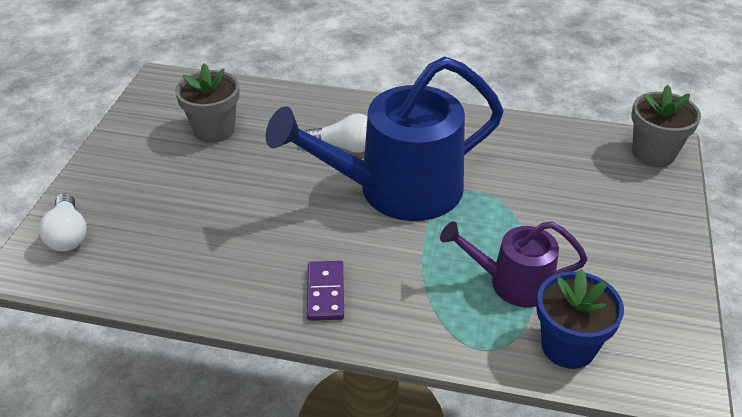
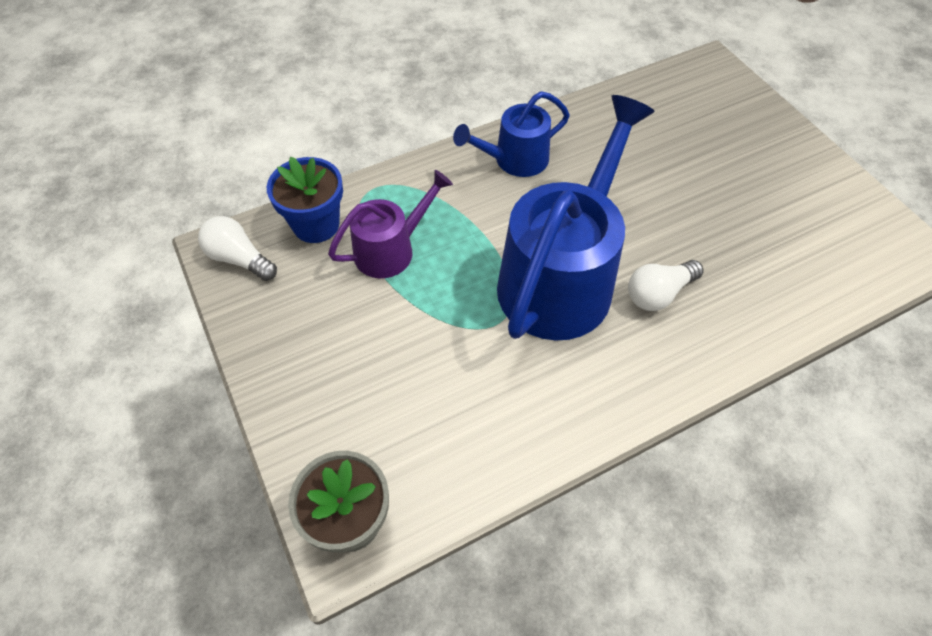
camera: 140 degrees right, 15 degrees up
white light bulb [39,193,87,251] -> white light bulb moved to [198,216,277,281]
grey flower pot [175,63,240,143] -> none
purple domino [307,261,344,321] -> blue watering can [453,91,570,177]

